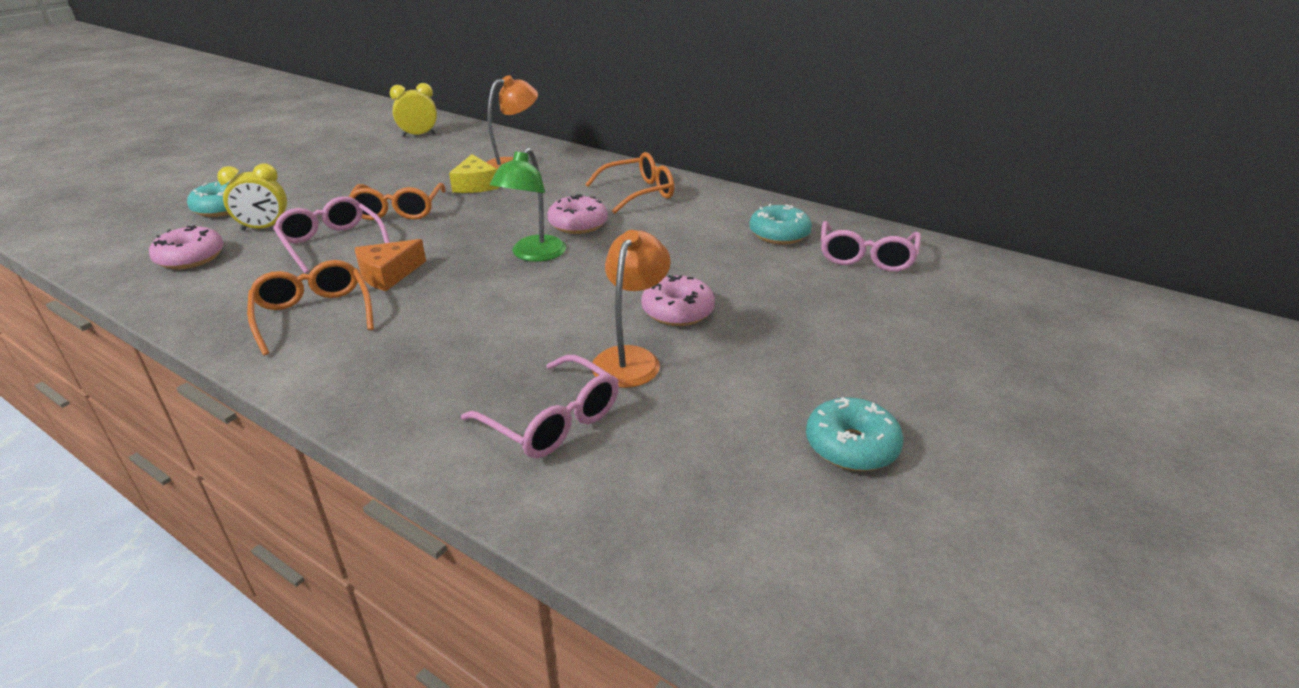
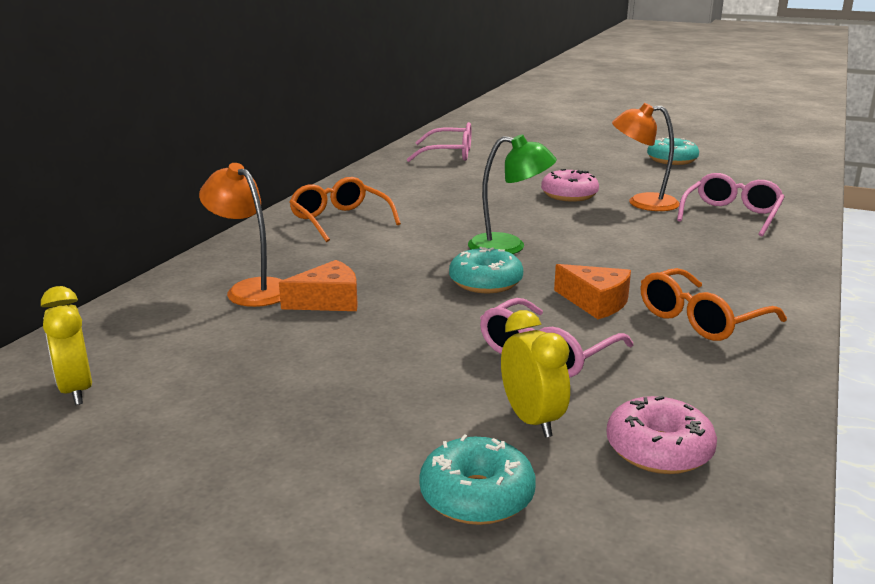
camera: 100 degrees left, 10 degrees down
orange glasses [349,183,446,220] -> none
yellow cheese [449,154,499,193] -> orange cheese [279,260,358,311]
pink donut [547,194,608,234] -> none
turquoise donut [749,204,812,244] -> turquoise donut moved to [449,247,523,293]

